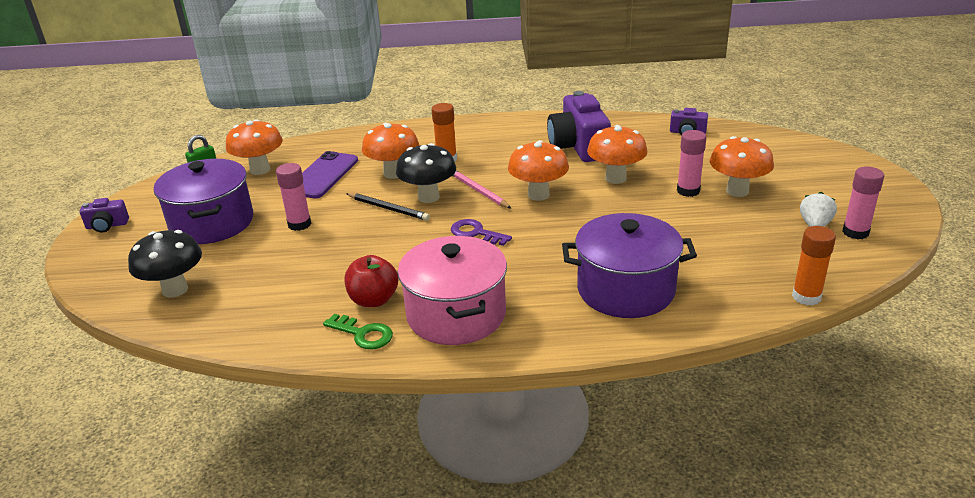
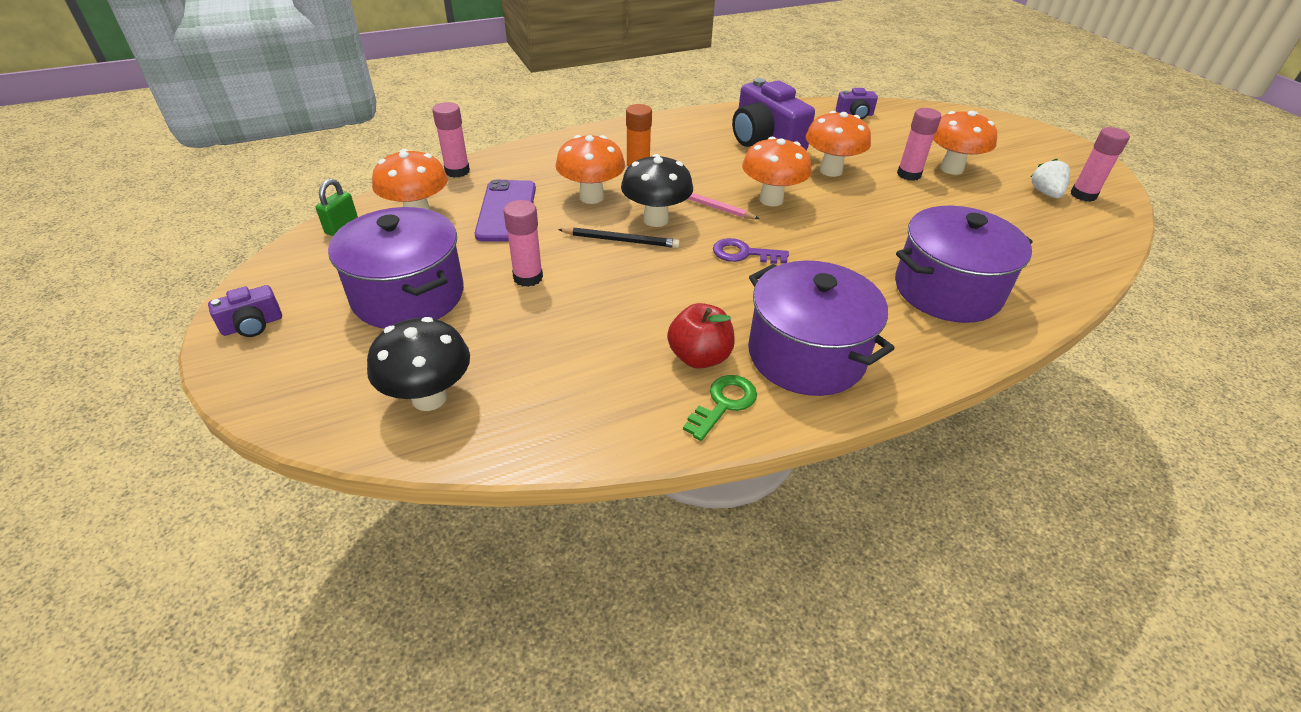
camera: 25 degrees left, 10 degrees up
green key [323,314,393,349] -> green key turned 60 degrees counterclockwise [683,375,757,441]
pink pot [398,236,507,345] -> purple pot [748,261,895,396]
orange glue stick [792,226,836,306] -> none
none -> pink glue stick [432,102,470,178]

